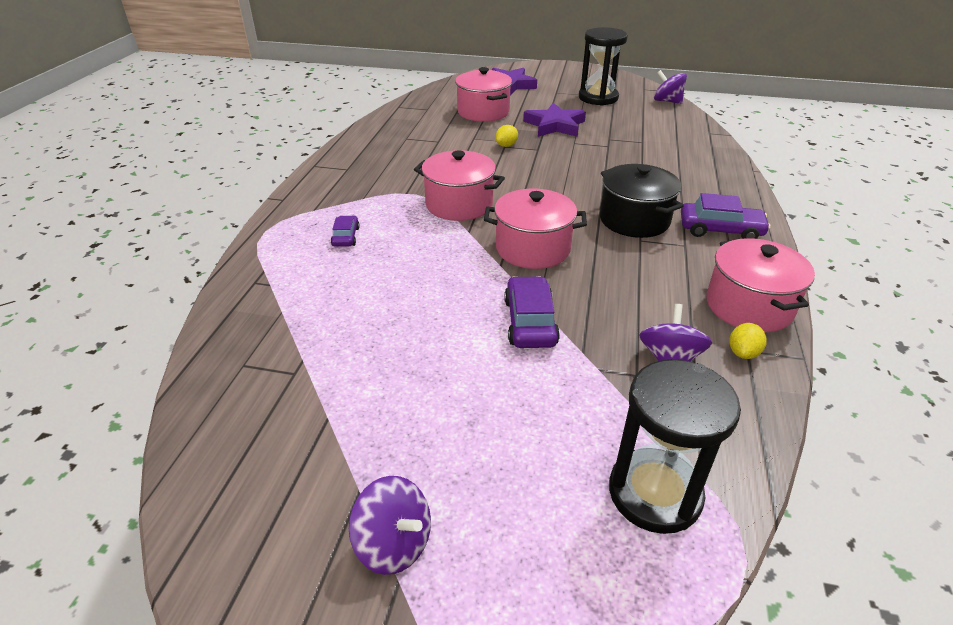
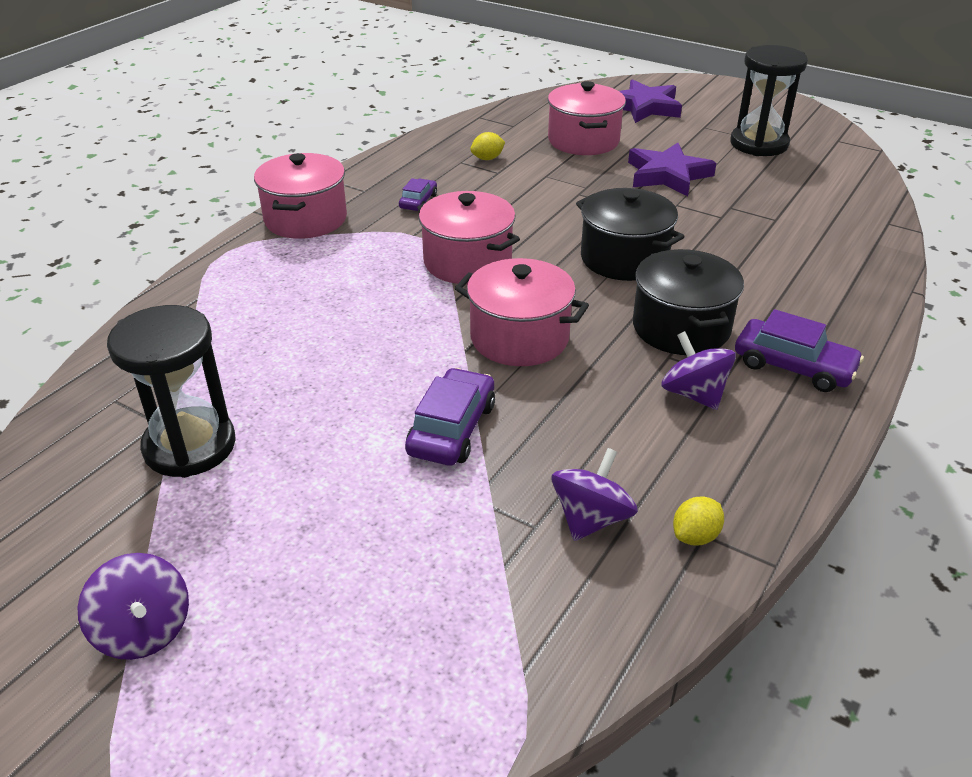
camera: 20 degrees right, 0 degrees up
purple car [331,216,360,247] -> purple car moved to [399,178,437,211]
yellow lemon [495,125,518,147] -> yellow lemon moved to [470,132,505,160]
black hourglass [609,359,741,534] -> black hourglass moved to [107,305,236,478]
purple spinning top [654,70,687,104] -> purple spinning top moved to [661,331,736,410]
pink pot [707,238,815,332] -> pink pot moved to [254,153,347,239]
none -> black pot [576,188,684,281]

